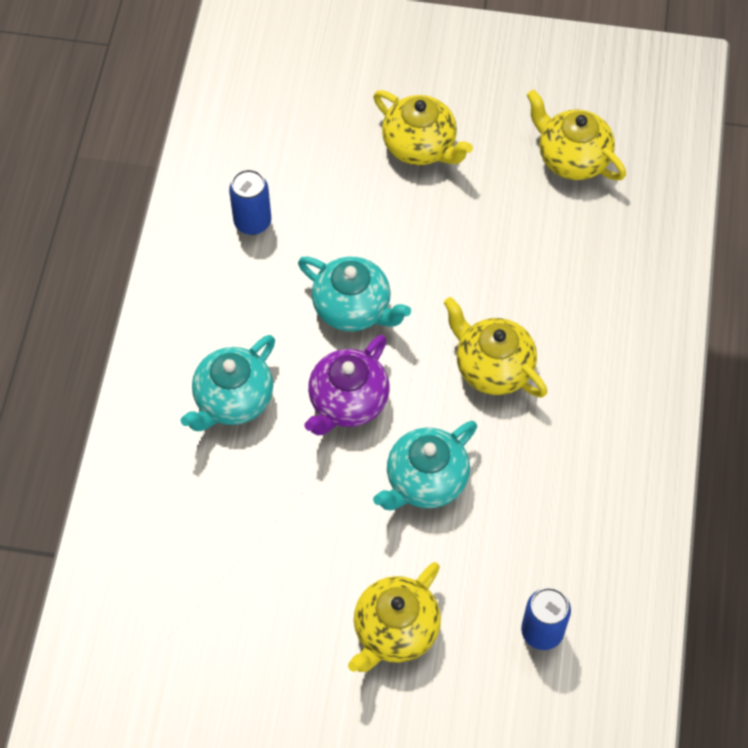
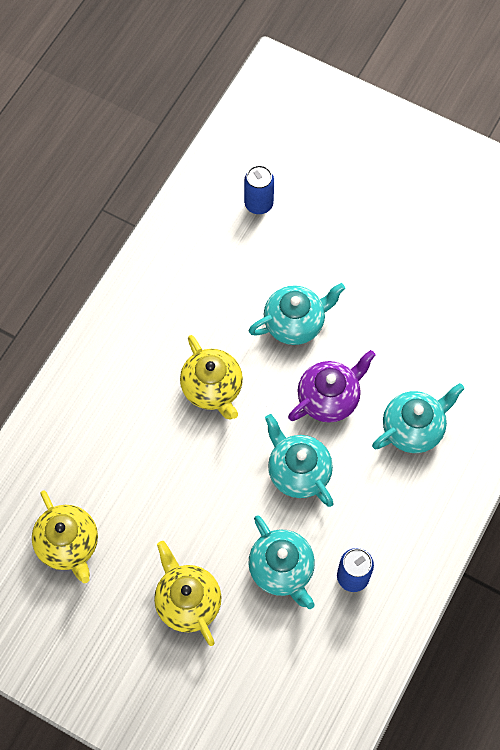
camera: 160 degrees left, 5 degrees up
yellow teapot [348,562,441,672] -> none
none -> turquoise teapot [249,516,315,609]

